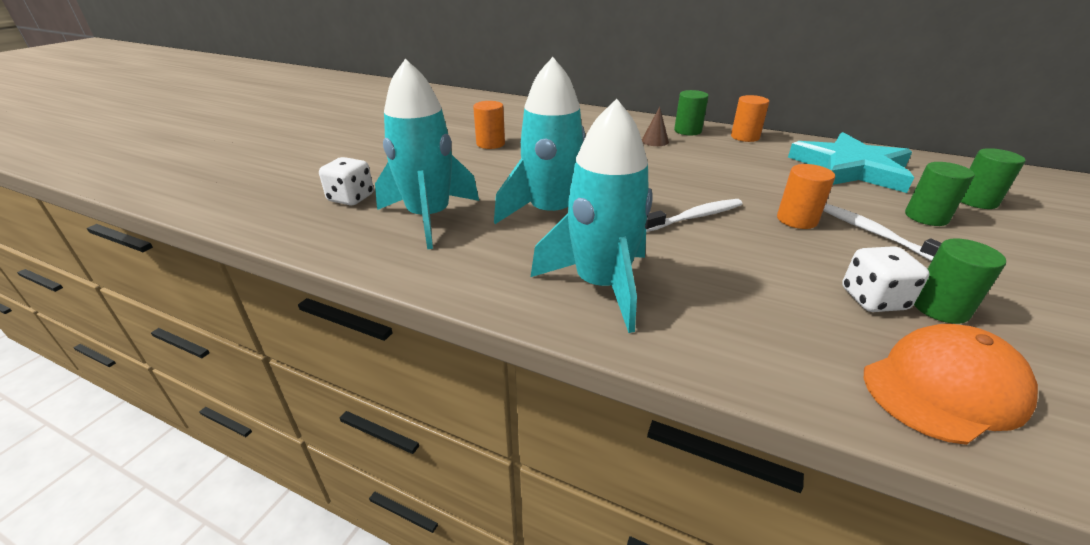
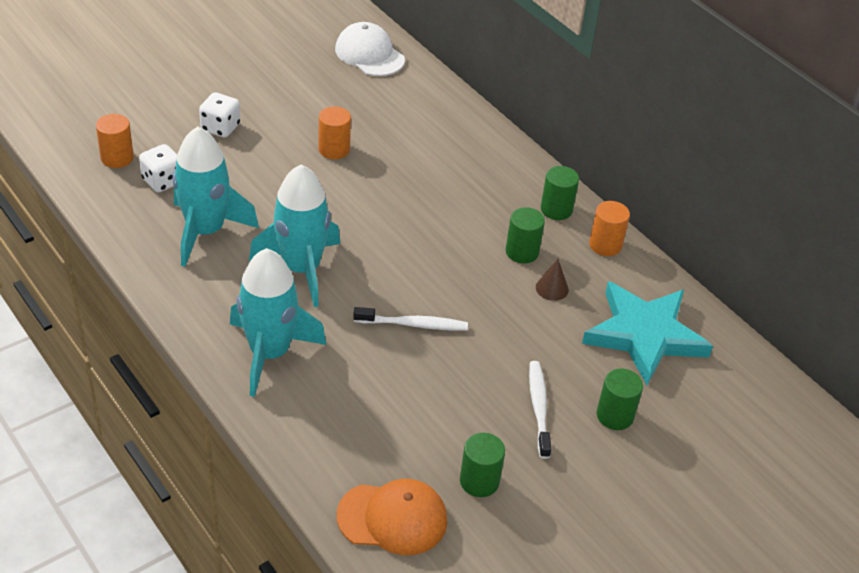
camera: 25 degrees right, 10 degrees up
brown cone [642,107,669,146] -> brown cone moved to [536,259,569,301]
orange cylinder [777,164,835,229] -> orange cylinder moved to [96,114,134,168]
white dice [842,246,930,312] -> white dice moved to [199,92,240,137]
green cylinder [961,148,1026,209] -> green cylinder moved to [506,207,545,263]
none -> white cap [335,22,405,76]

